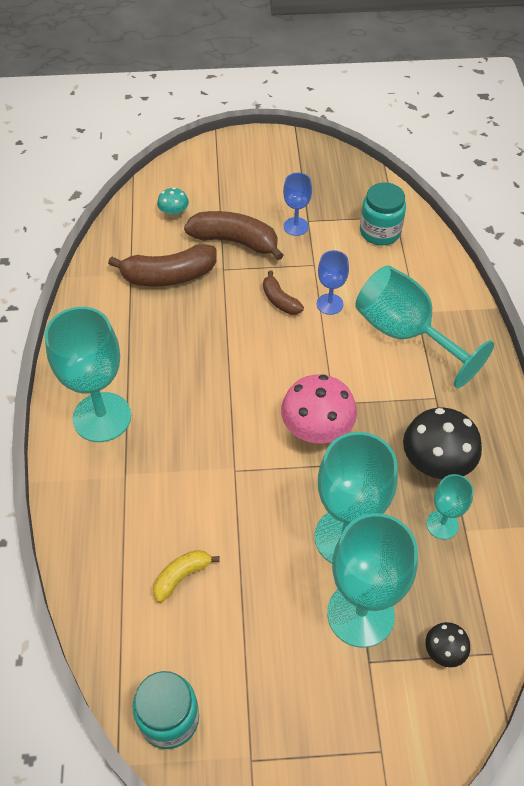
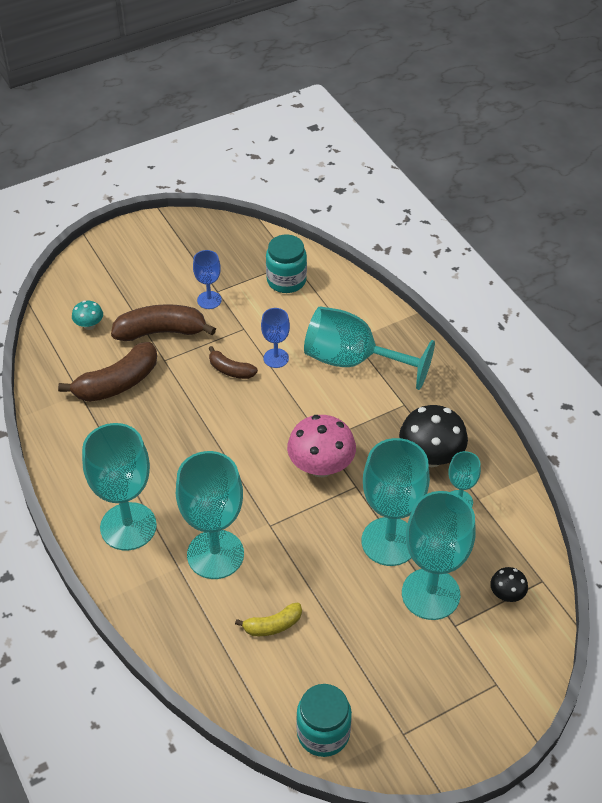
camera: 25 degrees left, 5 degrees down
yellow banana [153,550,220,603] -> yellow banana turned 135 degrees counterclockwise [235,602,302,636]
none -> turquoise goblet [176,451,244,579]

